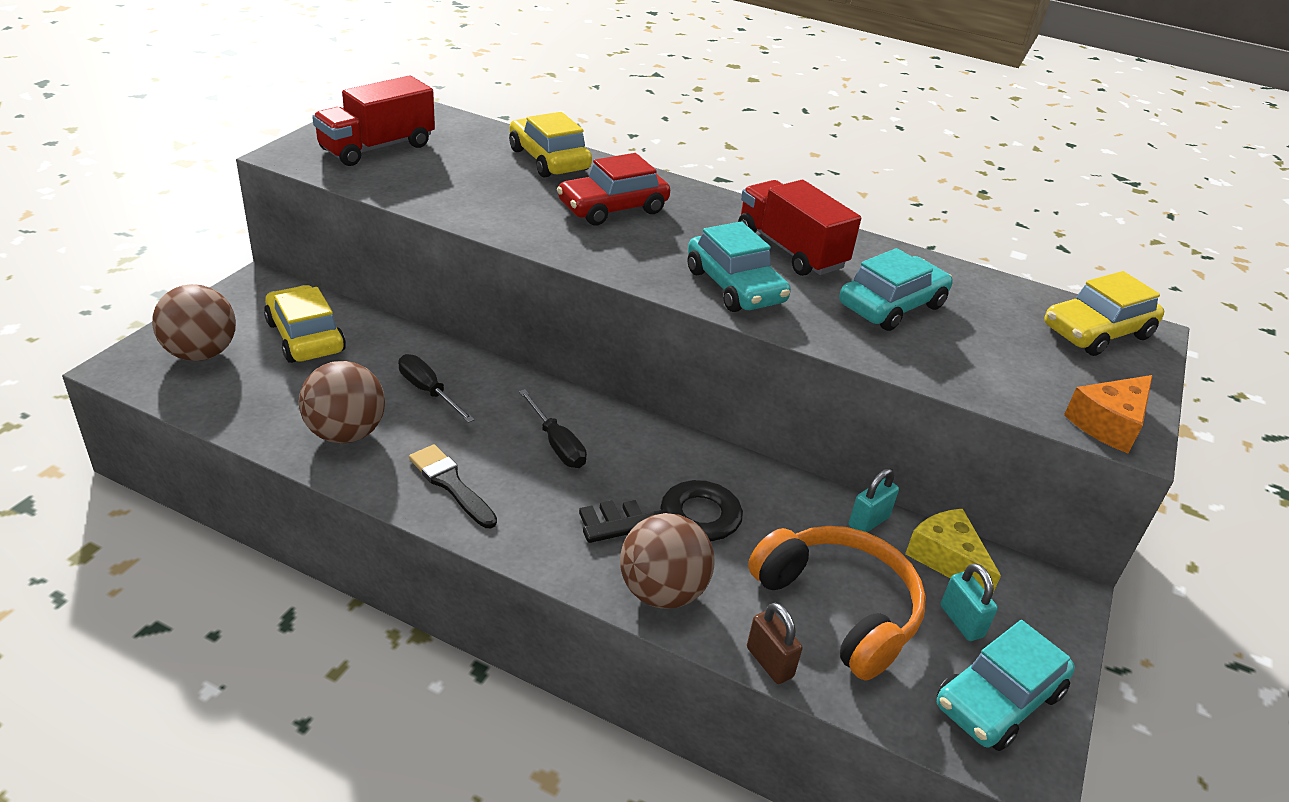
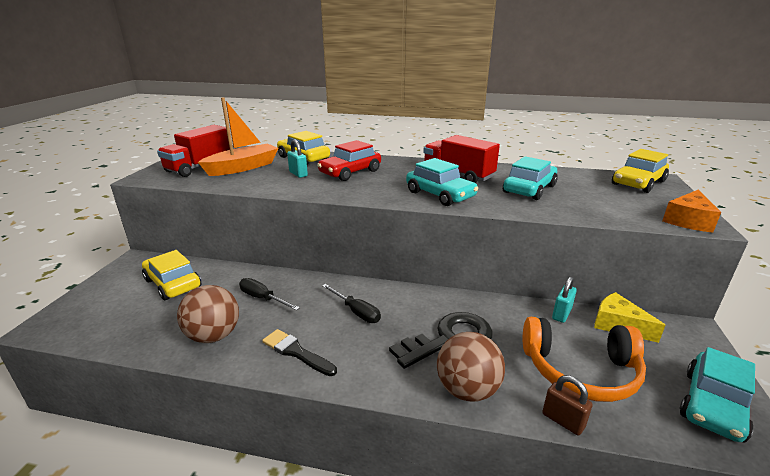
camera: 10 degrees left, 10 degrees down
brown ball [152,284,236,361] -> none
orange headphones [748,526,926,680] -> orange headphones turned 150 degrees clockwise [523,317,646,402]
turquoise padlock [940,563,998,641] -> turquoise padlock moved to [287,139,308,178]
none -> orange boat [198,97,279,176]

